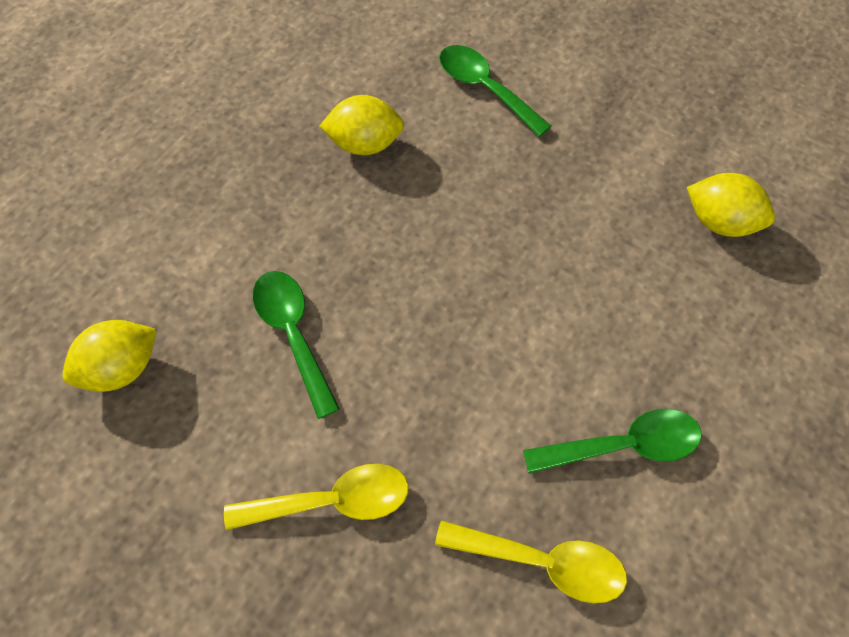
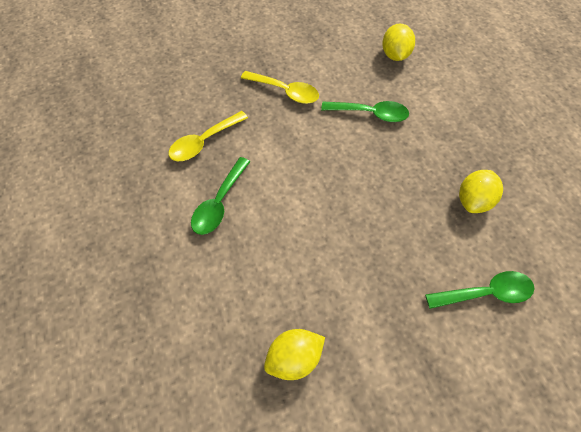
camera: 125 degrees right, 0 degrees up
yellow spoon [224,464,409,530] -> yellow spoon turned 90 degrees counterclockwise [241,71,319,104]

